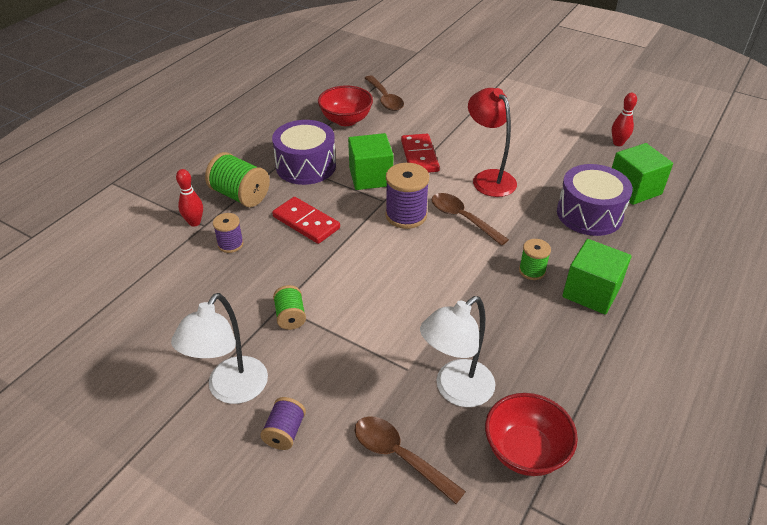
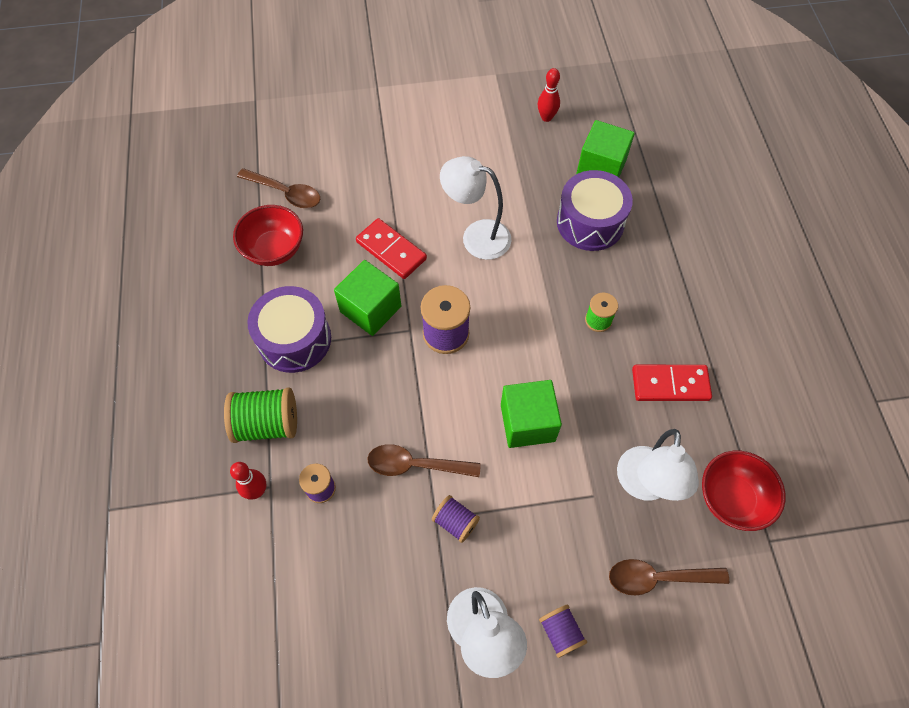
camera: 40 degrees left, 20 degrees up
red domino [272,197,340,244] -> red domino moved to [632,365,712,401]
green spool [273,285,306,330] -> purple spool [432,495,480,543]
brown spoon [432,193,509,246] -> brown spoon moved to [367,444,481,477]
red lamp [468,88,517,197] -> white lamp [440,156,511,260]
green cube [562,239,631,315] -> green cube moved to [501,380,562,448]

